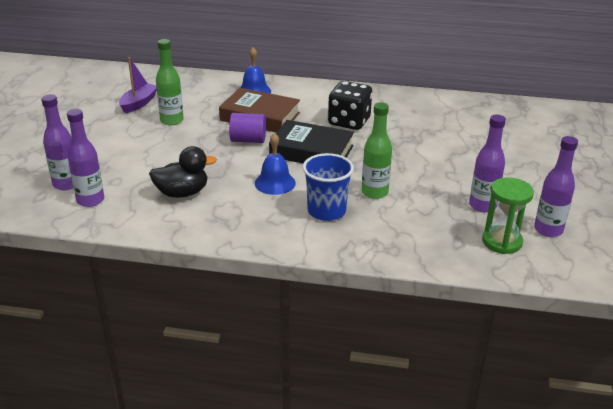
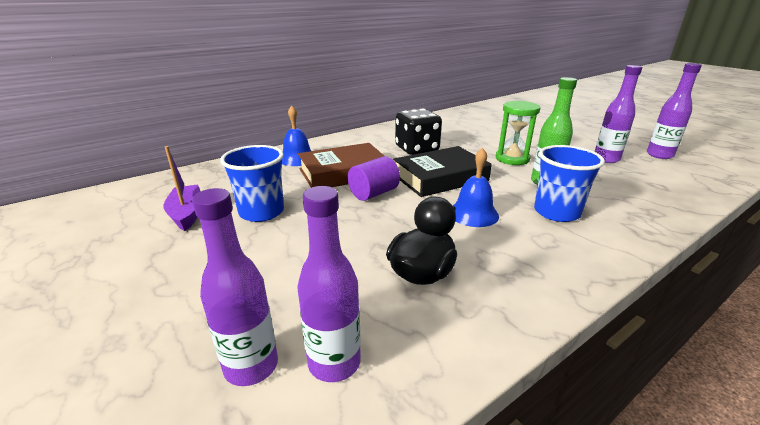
camera: 45 degrees left, 5 degrees down
green bottle [156,39,184,125] -> blue cup [220,145,284,222]
green hourglass [482,177,534,254] -> green hourglass moved to [496,101,540,165]

